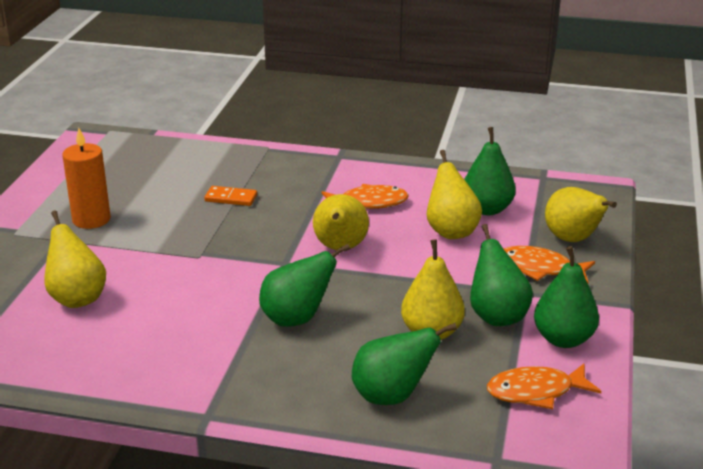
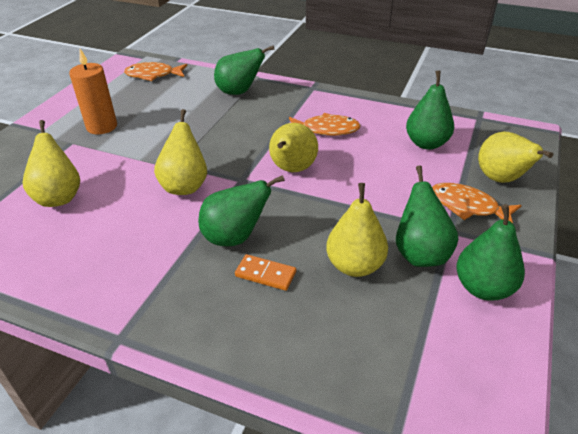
camera: 10 degrees right, 10 degrees up
orange domino [204,186,257,206] -> orange domino moved to [235,254,296,291]
green pear [352,323,457,405] -> green pear moved to [214,46,274,95]
yellow pear [427,150,482,239] -> yellow pear moved to [154,109,207,195]
orange fish [487,363,601,409] -> orange fish moved to [124,62,187,81]

